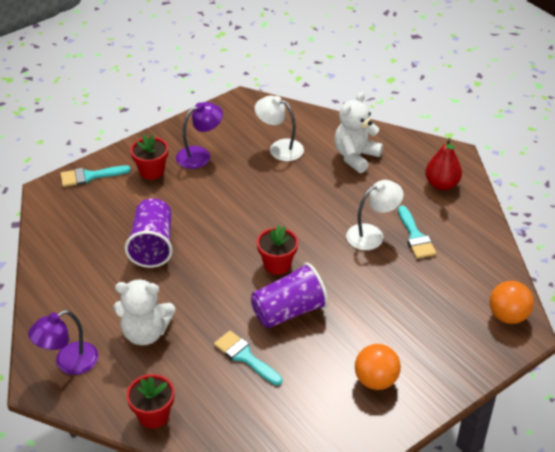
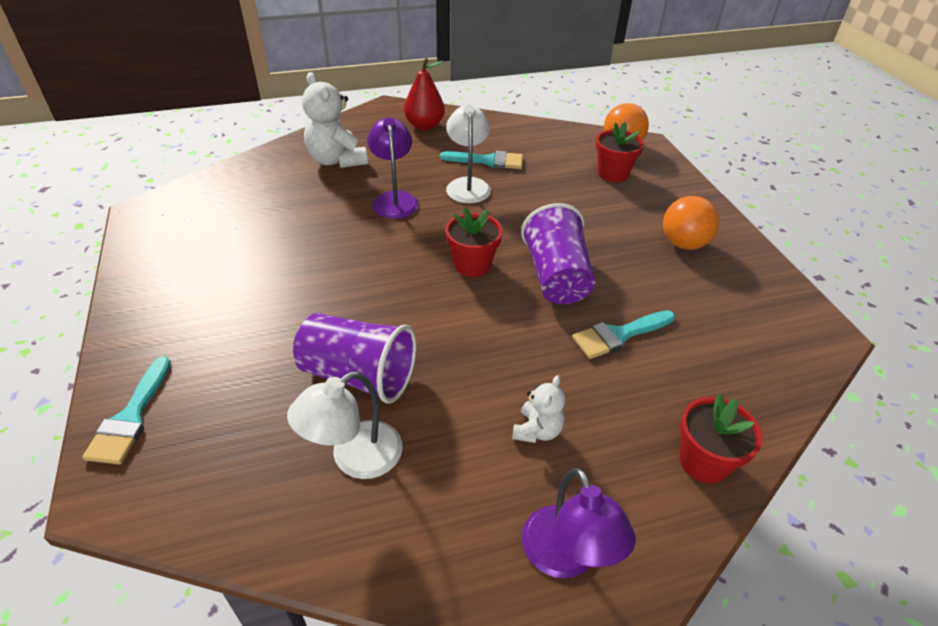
camera: 70 degrees left, 0 degrees up
white teddy bear [113,279,175,345] -> white teddy bear [512,375,565,443], size x0.55
red flower pot [130,134,168,180] -> red flower pot moved to [596,122,644,182]
purple lamp [176,102,223,169] -> purple lamp moved to [367,117,419,219]
white lamp [255,96,304,161] -> white lamp moved to [287,371,402,479]

